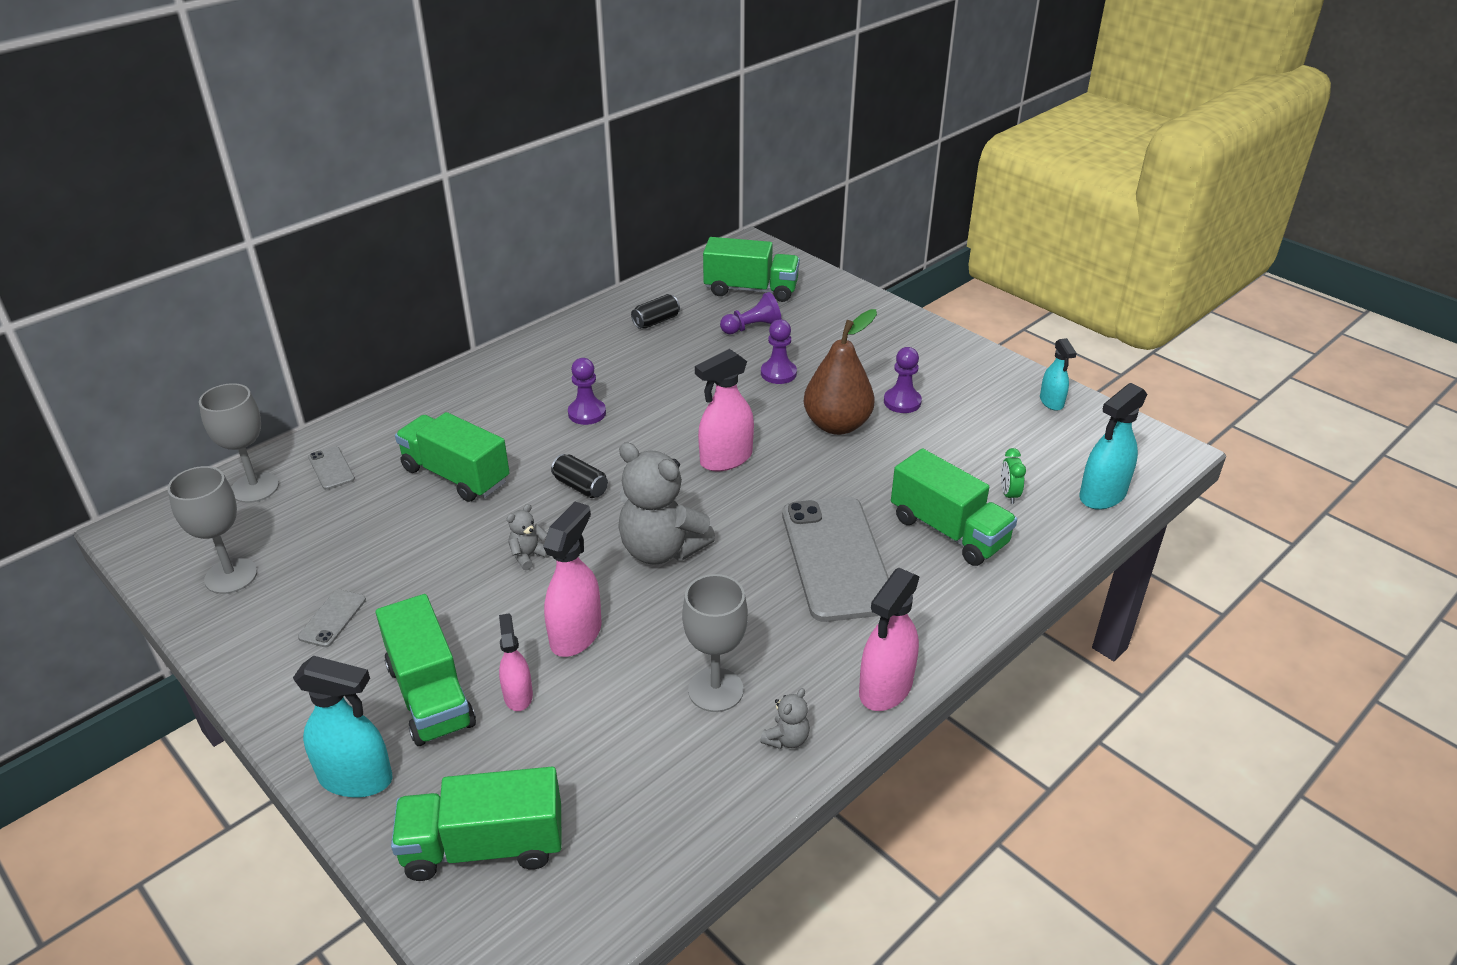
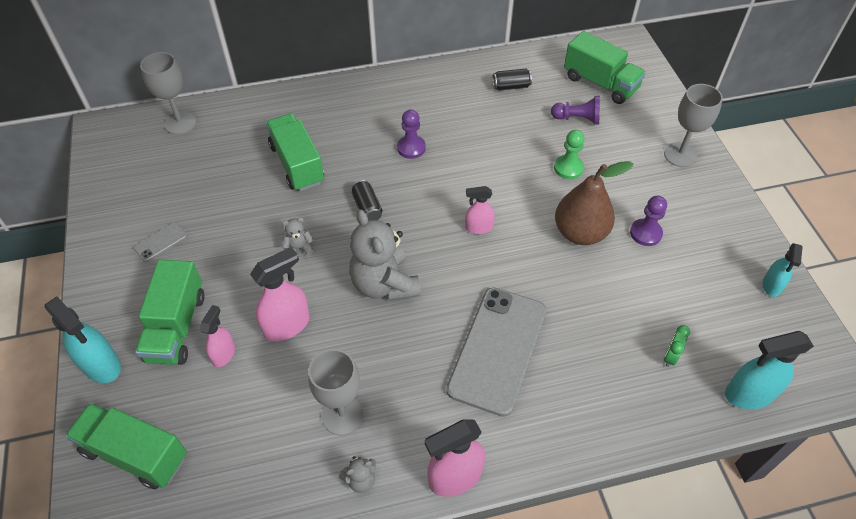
camera: 30 degrees right, 15 degrees up
grey goblet [167,466,257,594] -> grey goblet moved to [664,84,723,167]
grey phone [308,446,355,490] -> none
pink spray bottle [695,349,754,471] -> pink spray bottle [465,186,495,234], size x0.61
purple pawn [761,319,797,384] -> green pawn [554,130,585,179]
green truck [891,448,1017,566] -> none

